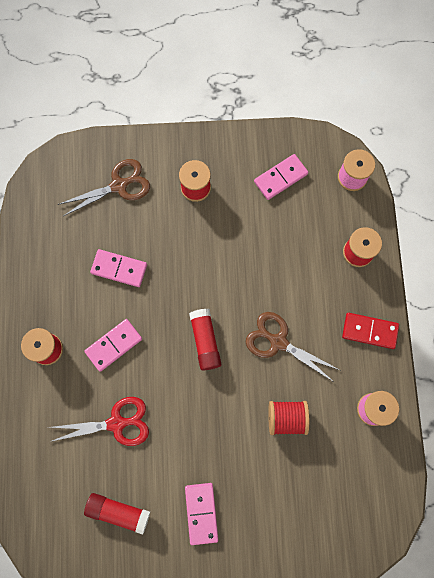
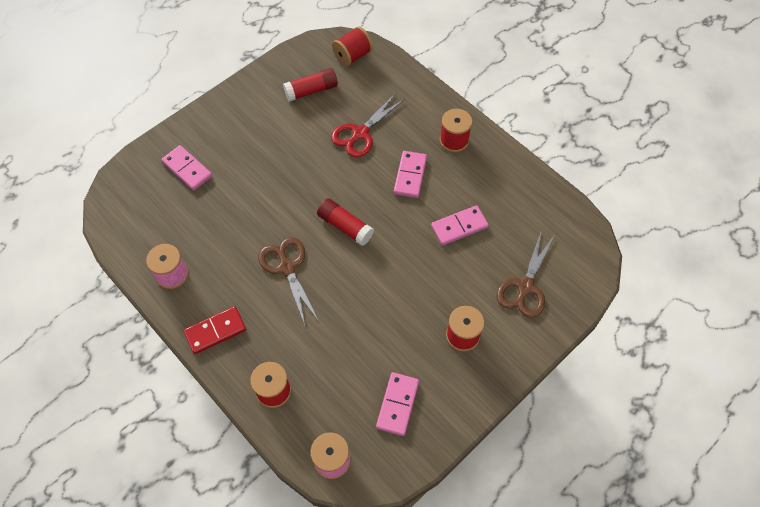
camera: 140 degrees right, 15 degrees down
pink domino [185,483,218,545] -> pink domino moved to [161,145,212,190]
brown scissors [246,312,339,382] -> brown scissors turned 105 degrees counterclockwise [258,237,319,325]
red spool [268,401,309,435] -> red spool moved to [332,27,373,67]

